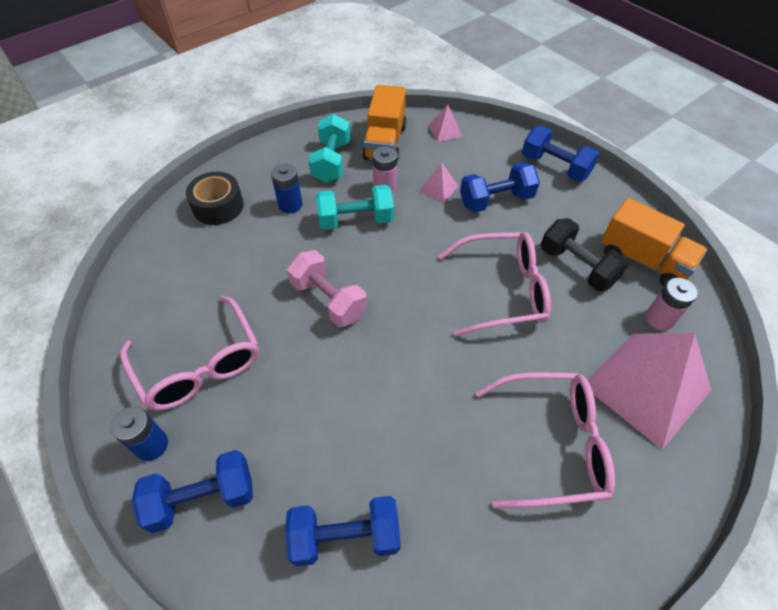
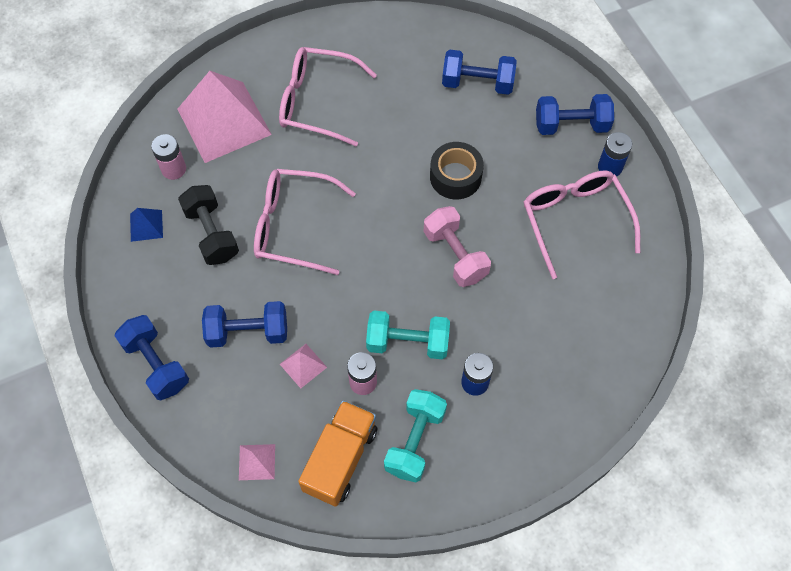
camera: 165 degrees left, 10 degrees up
black tape [186,172,244,225] -> black tape moved to [430,142,484,199]
orange truck [601,198,707,286] -> blue pyramid [130,208,163,242]

